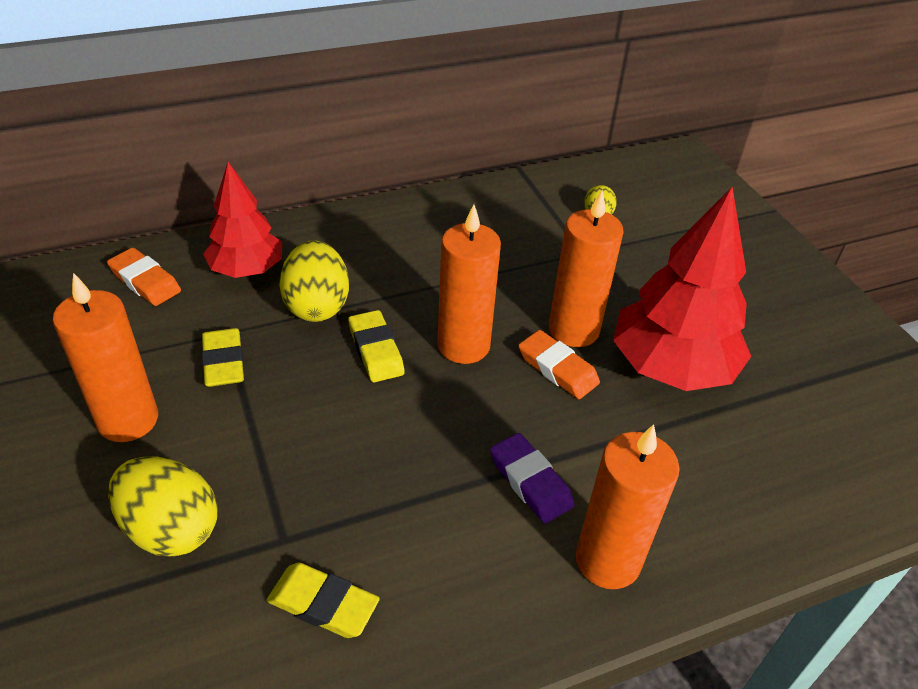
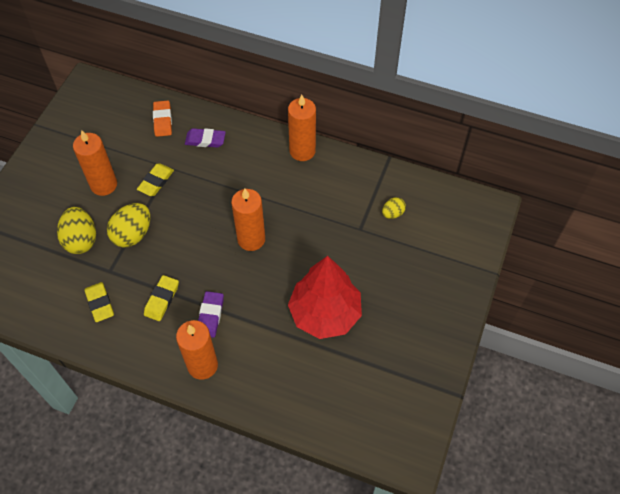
camera: 45 degrees right, 15 degrees up
red tree [203,162,282,278] -> purple eraser [185,128,226,148]
yellow egg [280,240,349,322] -> yellow egg moved to [107,203,150,247]
yellow eraser [348,310,405,383] -> yellow eraser moved to [144,275,179,321]
orange eraser [518,330,600,399] -> none
orange candle [549,190,624,347] -> orange candle moved to [288,95,316,161]

